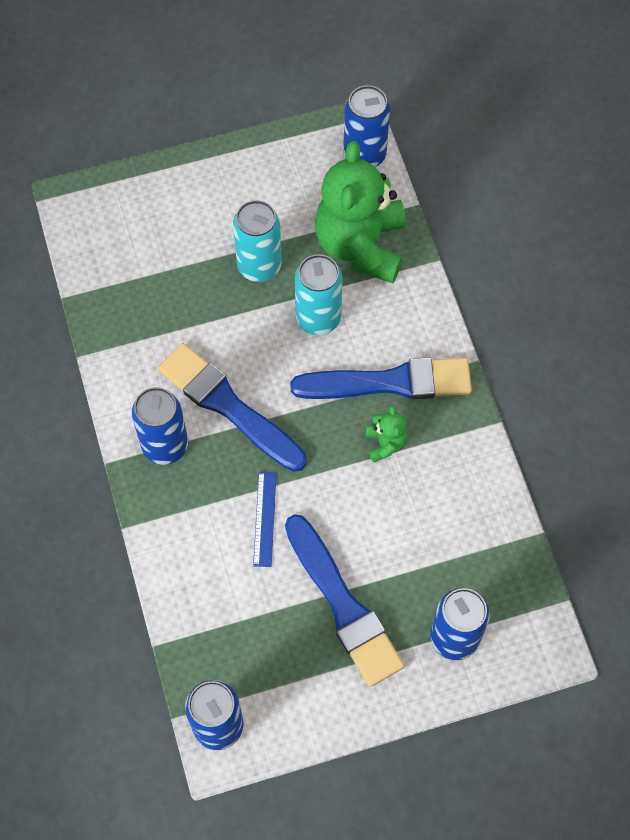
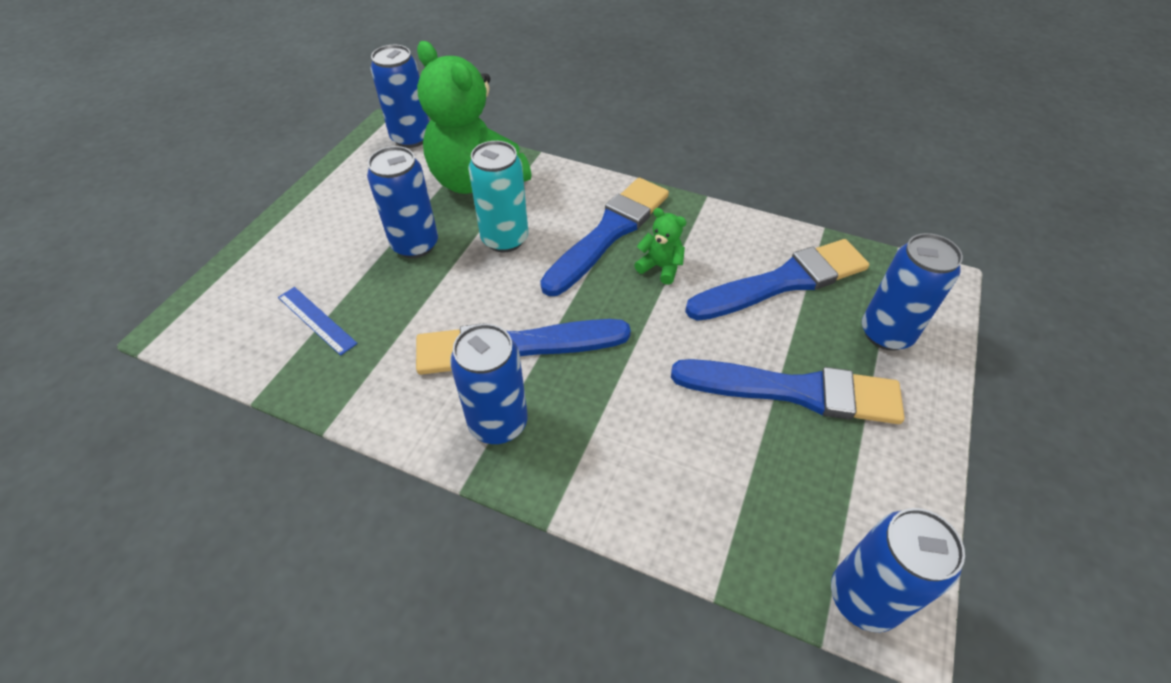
camera: 50 degrees left, 15 degrees down
turquoise can [233,200,282,282] -> blue can [367,146,438,258]
blue ruler [253,472,277,567] -> blue ruler moved to [278,287,358,356]
none -> blue brush [685,239,869,321]

